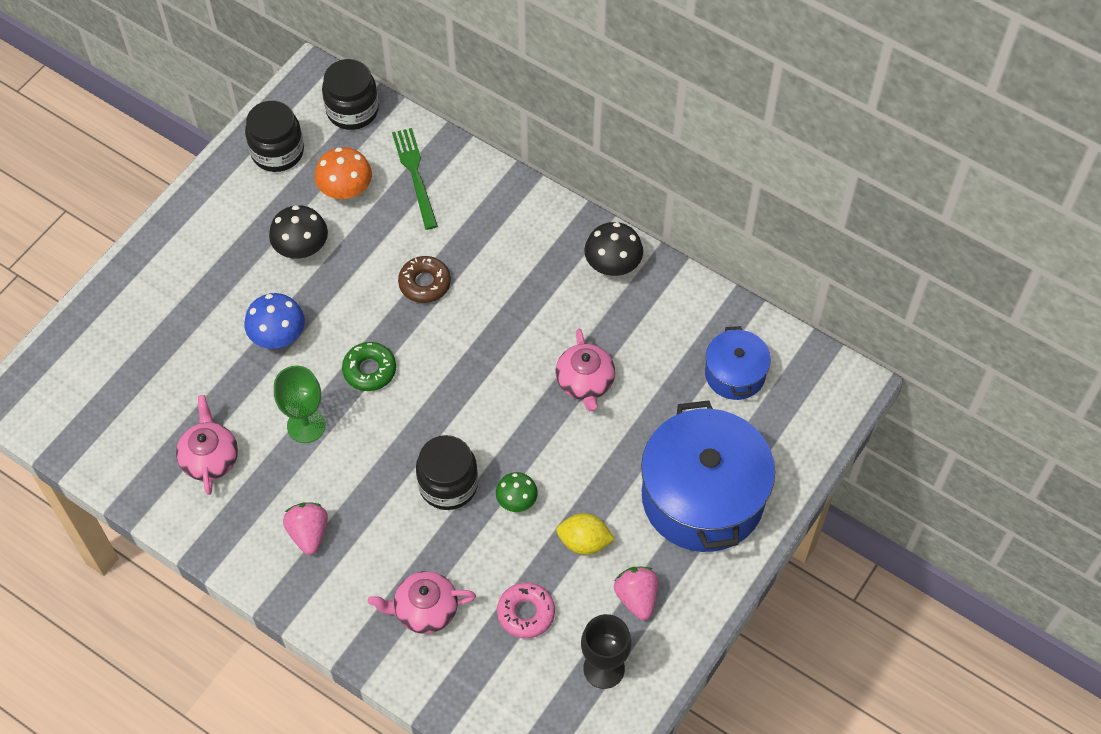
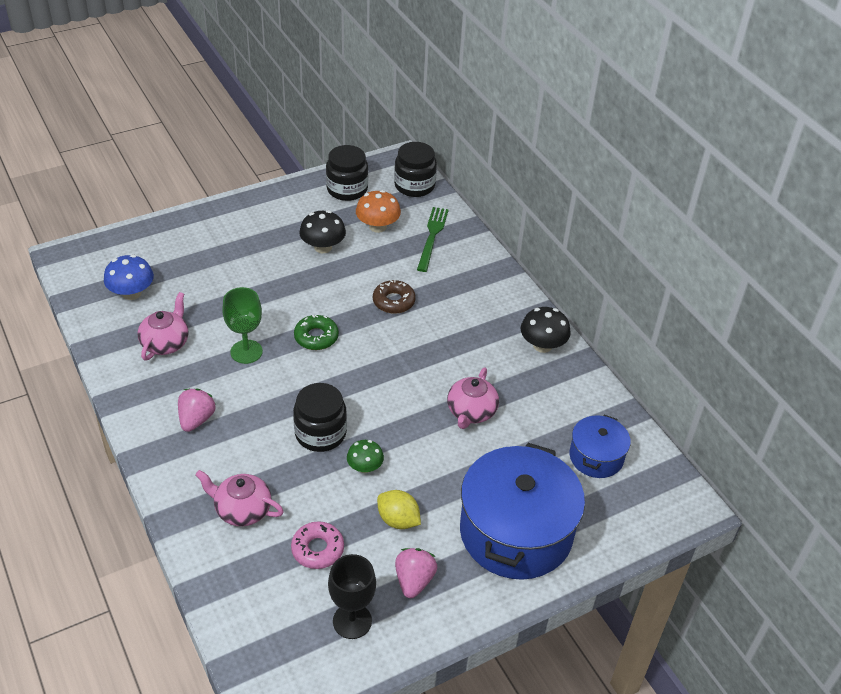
camera: 25 degrees right, 15 degrees down
blue mushroom [244,293,305,349] -> blue mushroom moved to [104,255,154,300]

